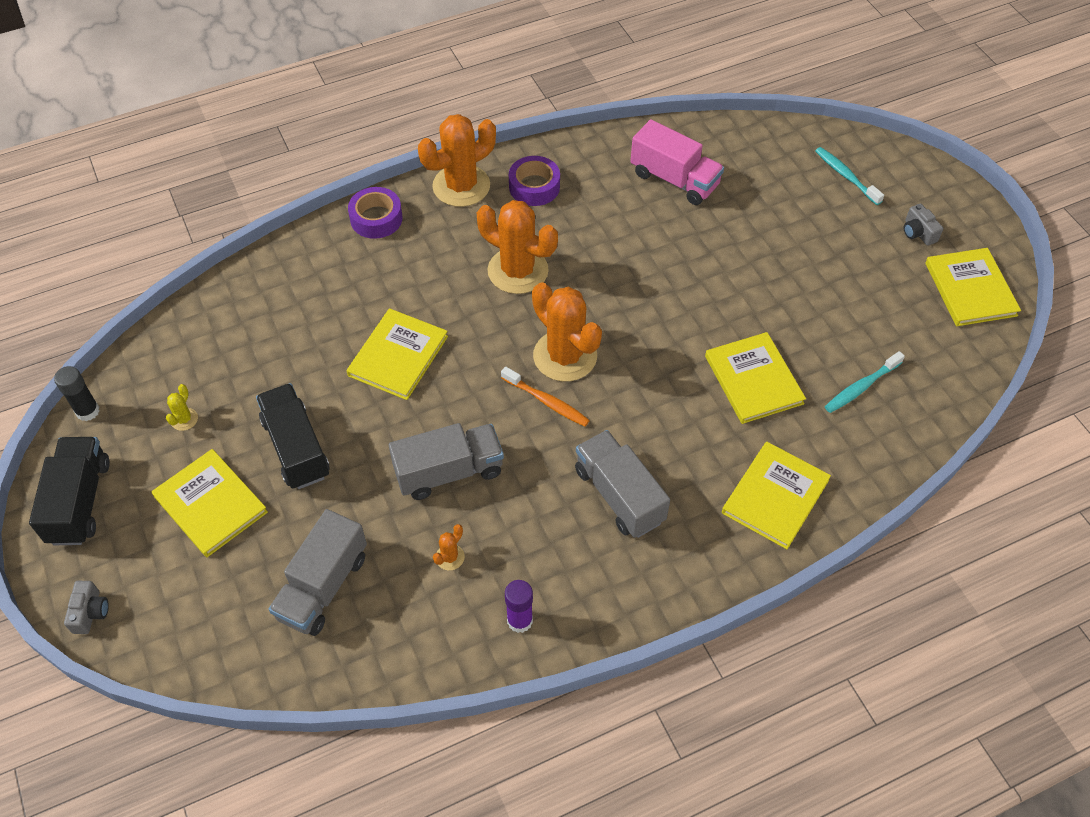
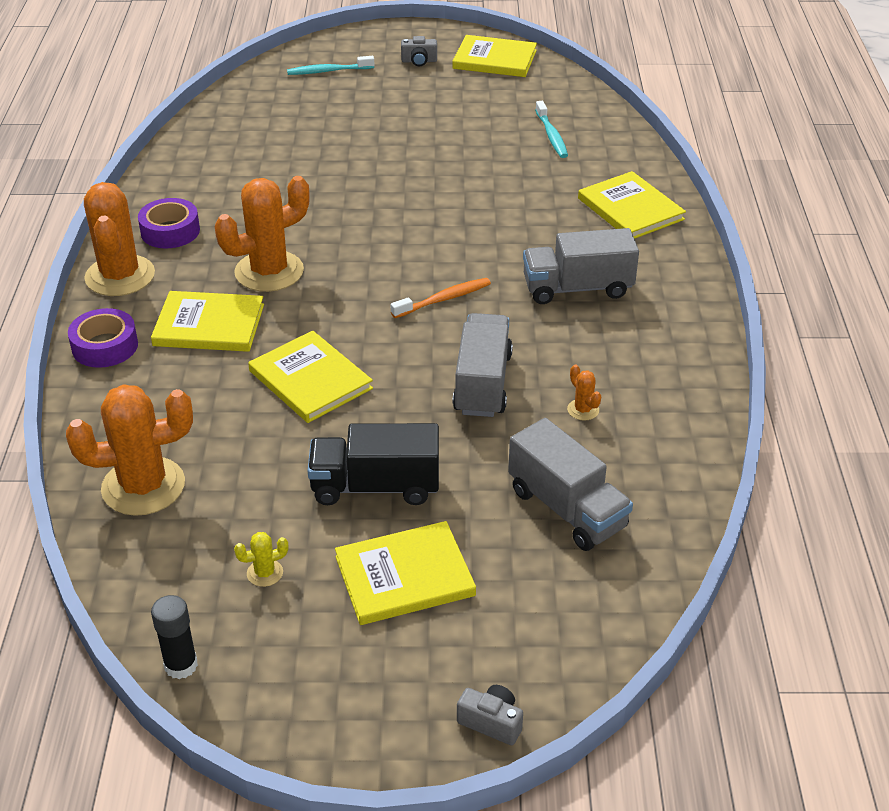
camera: 65 degrees left, 15 degrees down
black truck [29,437,110,545] -> none
yellow cactus [166,384,198,431] -> yellow cactus turned 60 degrees counterclockwise [234,532,288,587]
purple glue stick [505,580,533,633] -> none
orange cactus [532,282,602,382] -> orange cactus moved to [66,384,193,516]
pink truck [631,119,724,205] -> none
yellow book [705,332,806,424] -> yellow book moved to [151,291,264,352]

